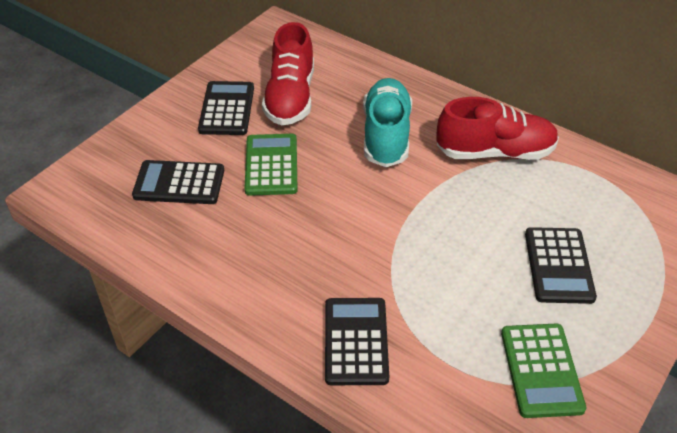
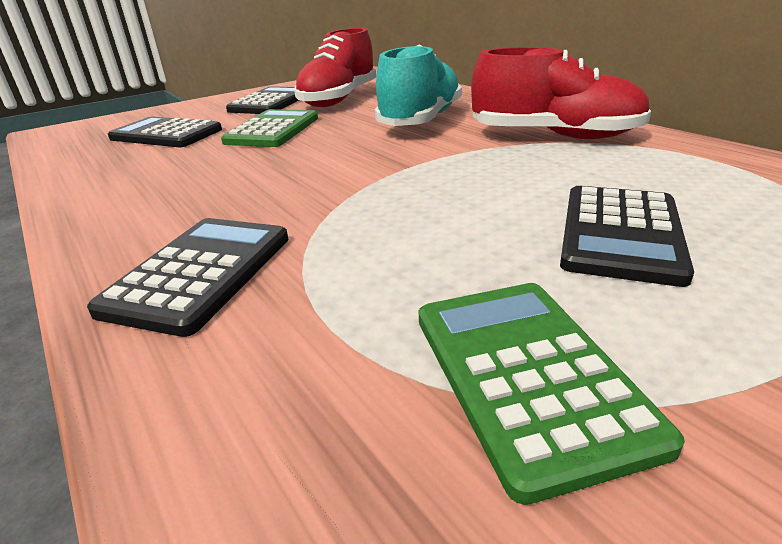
camera: 20 degrees right, 15 degrees down
green calculator [501,324,586,418] -> green calculator turned 150 degrees clockwise [419,283,685,505]

